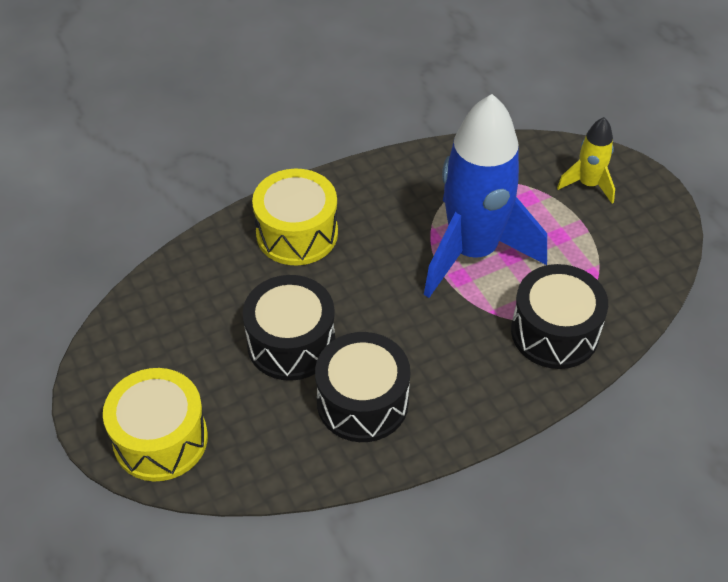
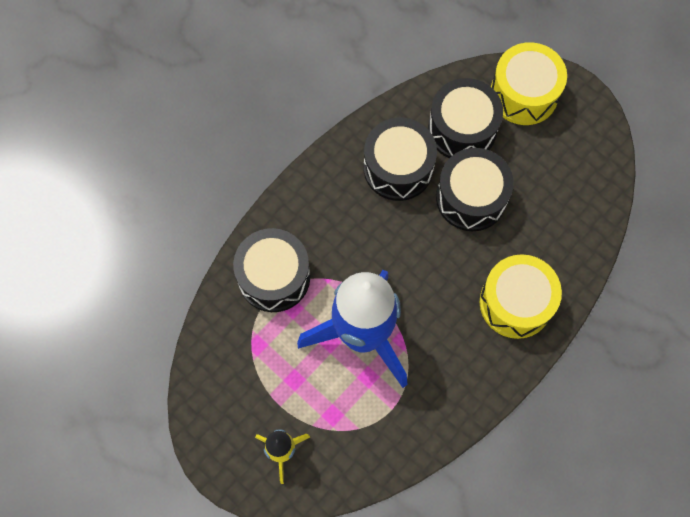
camera: 160 degrees right, 20 degrees up
none -> black drum [428,78,503,158]

